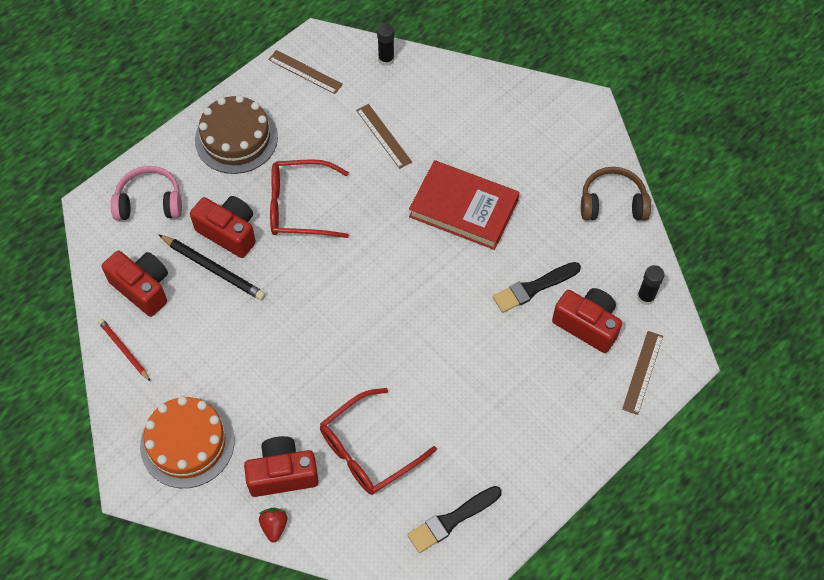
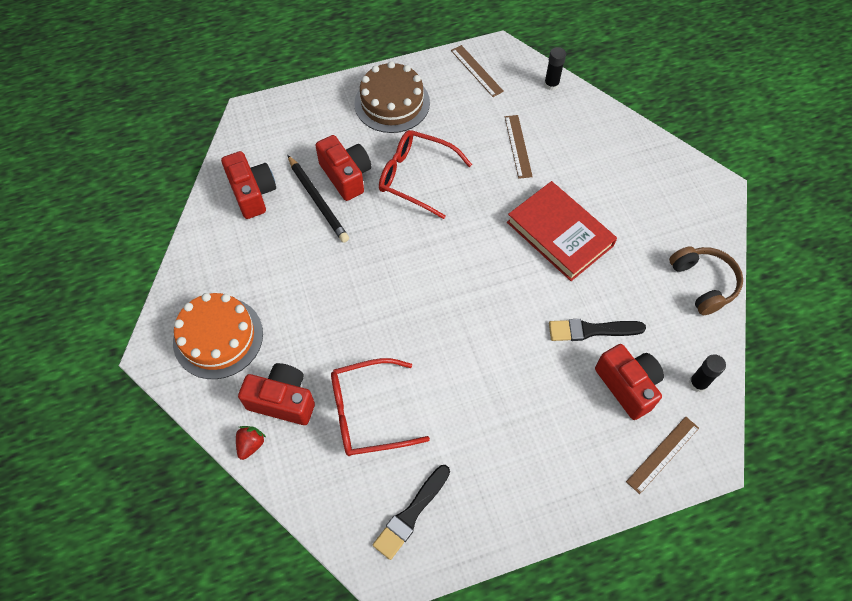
camera: 25 degrees right, 0 degrees up
red pencil [98,318,150,381] -> none
pink headphones [111,166,182,221] -> none
black brush [407,486,502,553] -> black brush turned 45 degrees counterclockwise [373,465,450,560]
brown headphones [581,167,651,221] -> brown headphones turned 45 degrees clockwise [669,246,743,315]

